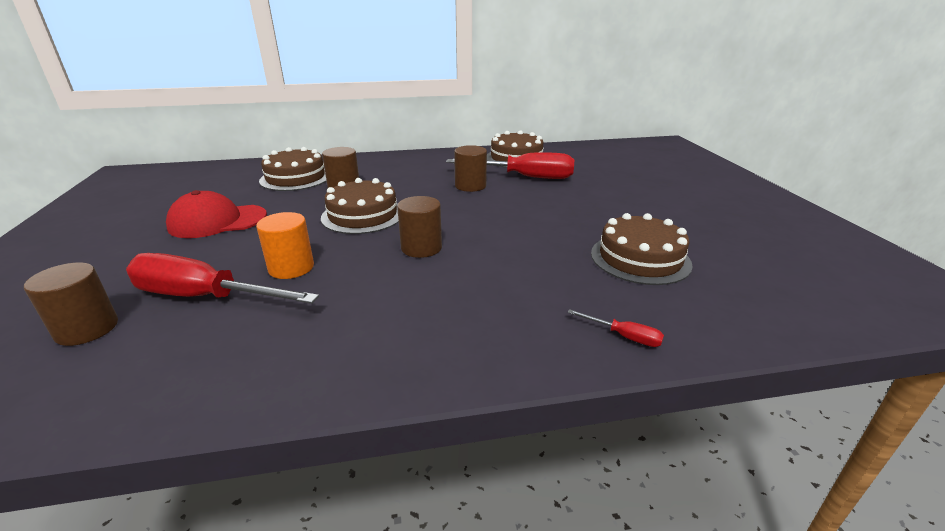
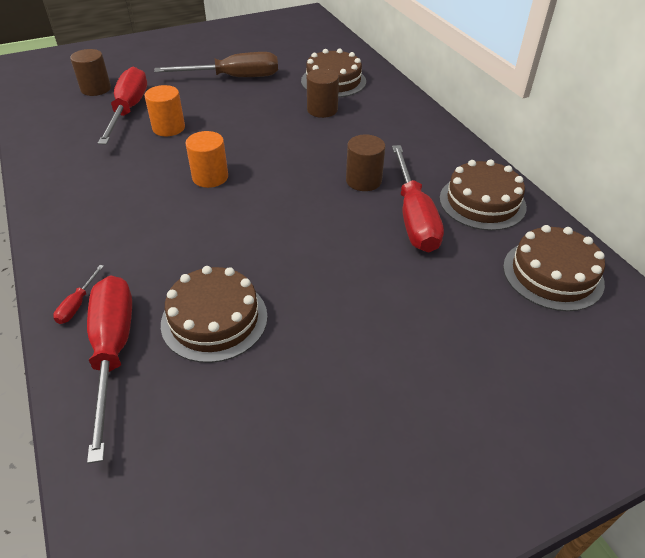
camera: 75 degrees right, 15 degrees up
red cap [166,190,267,238] -> brown screwdriver [154,52,278,77]
brown cake [321,178,399,234] -> brown cake moved to [503,225,605,311]
brown cylinder [397,196,442,258] -> orange cylinder [185,131,228,188]
none -> red screwdriver [87,275,132,464]

